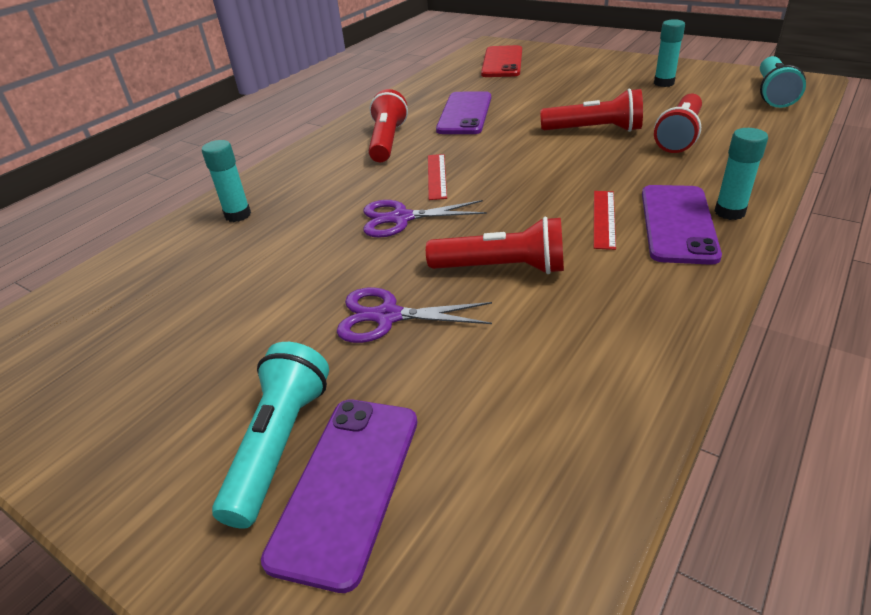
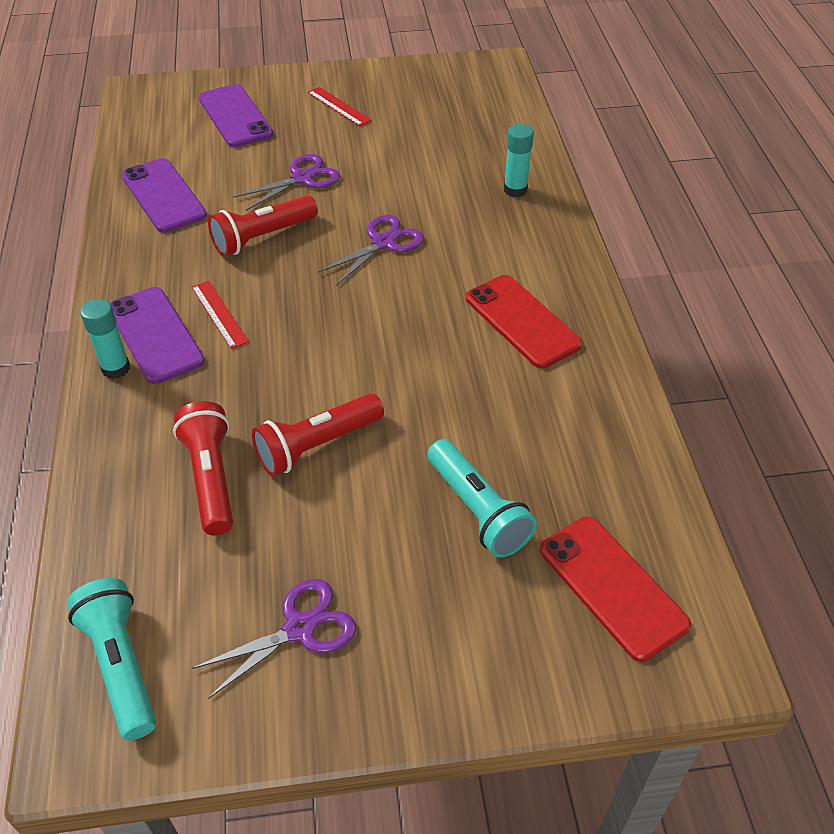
camera: 135 degrees right, 10 degrees up
turquoise flashlight [212,342,329,529] -> turquoise flashlight moved to [427,439,537,558]
red flashlight [368,89,408,162] -> red phone [466,275,582,368]
red ruler [428,154,447,200] -> red ruler moved to [308,87,372,126]
purple phone [436,91,491,134] -> purple phone moved to [122,158,207,233]
turquoise glue stick [654,19,685,87] -> purple scissors [192,579,356,699]

